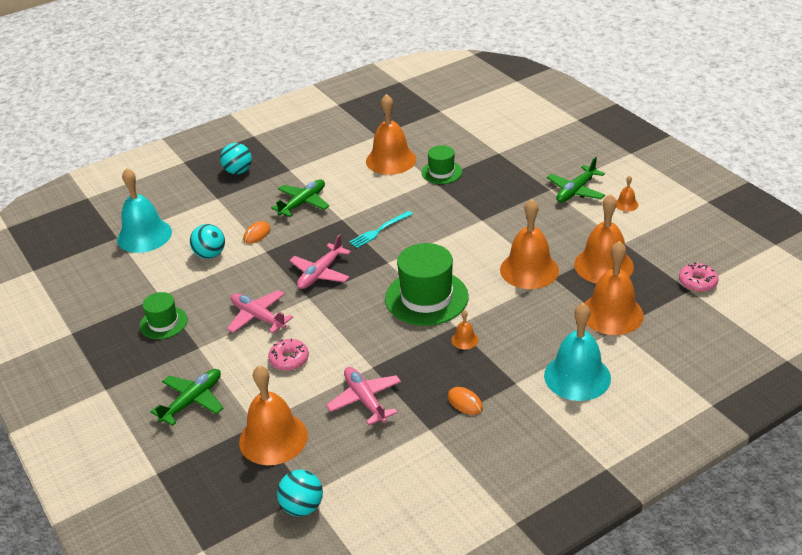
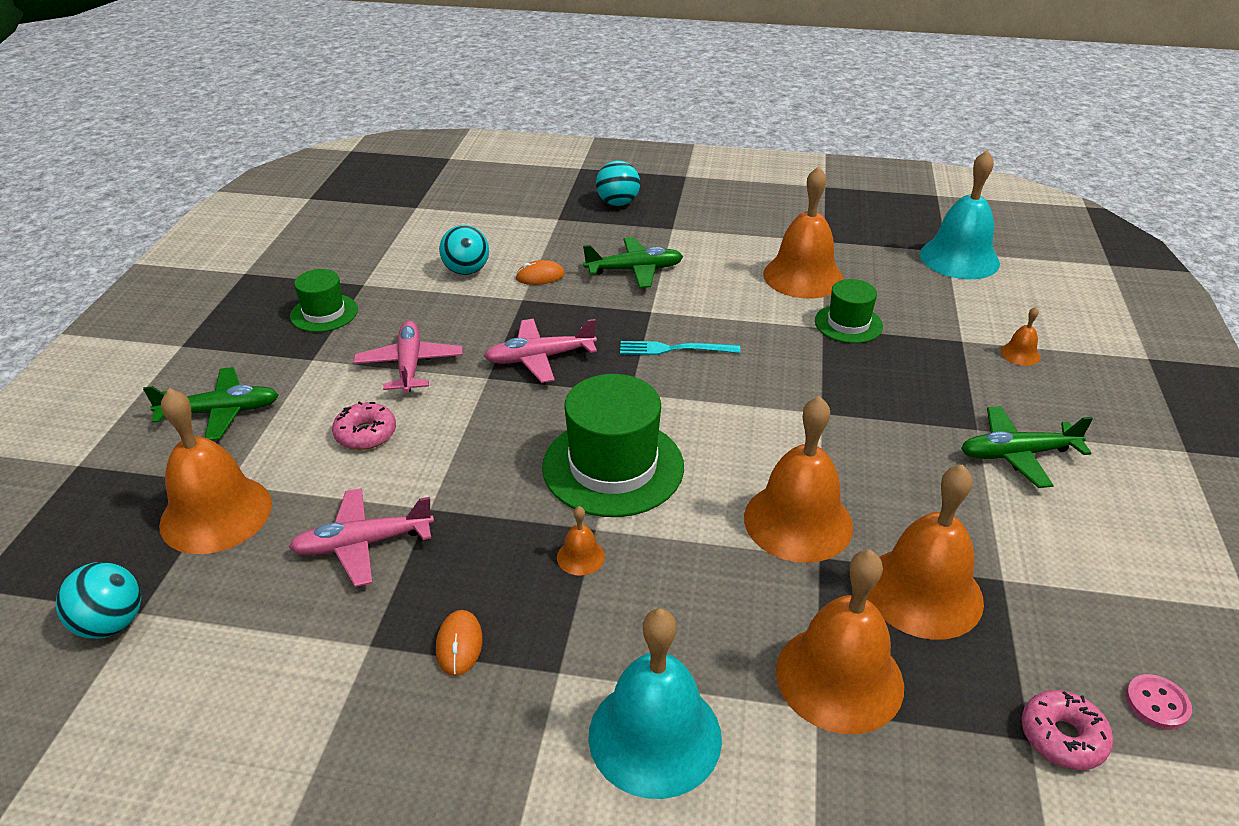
camera: 40 degrees right, 0 degrees up
turquoise bell [117,168,172,253] -> turquoise bell moved to [920,150,1000,279]
pink plane [326,367,401,425] -> pink plane turned 120 degrees counterclockwise [289,488,434,587]
orange bell [616,175,639,211] -> orange bell moved to [1000,307,1040,366]
none -> pink button [1126,674,1192,730]

